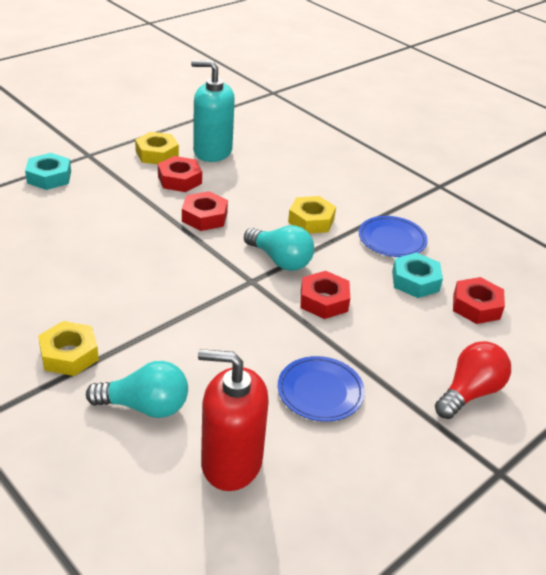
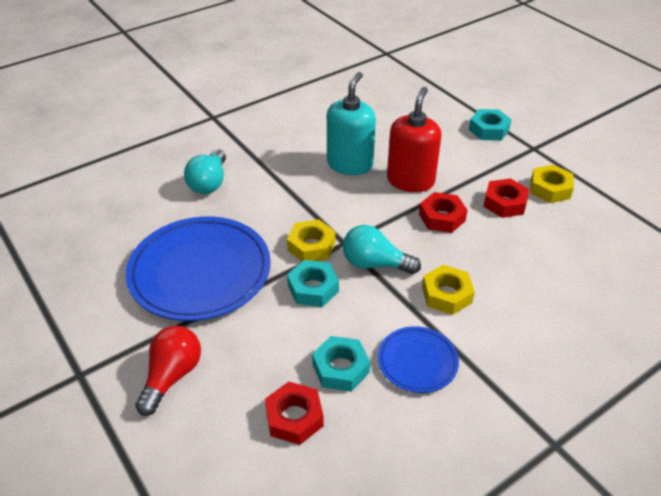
camera: 100 degrees right, 5 degrees up
yellow nut [38,321,99,376] -> yellow nut moved to [287,219,335,261]
turquoise soap dispenser [191,60,235,162] -> turquoise soap dispenser moved to [327,72,376,175]
red soap dispenser [198,349,269,491] -> red soap dispenser moved to [387,87,442,192]
turquoise light bulb [244,225,314,271] -> turquoise light bulb turned 60 degrees clockwise [343,225,421,274]
blue plate [278,356,365,422] -> blue plate [126,216,271,321], size x1.99
red nut [300,271,350,319] -> turquoise nut [287,260,339,307]
red light bulb [435,341,511,419] -> red light bulb turned 120 degrees counterclockwise [135,326,201,416]

